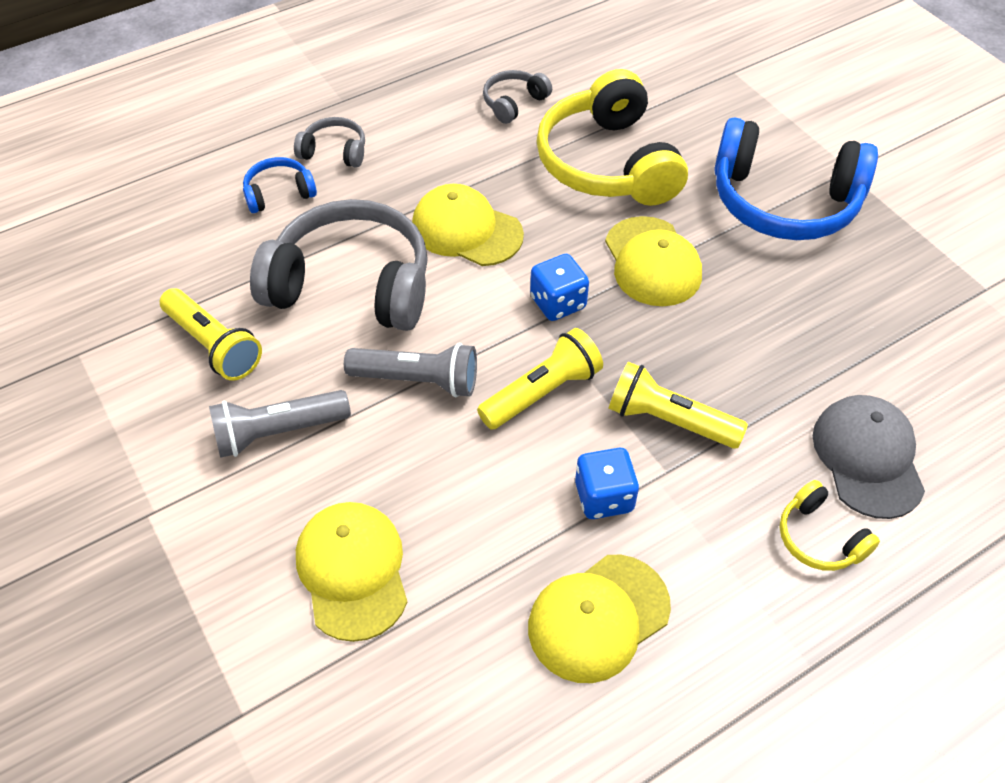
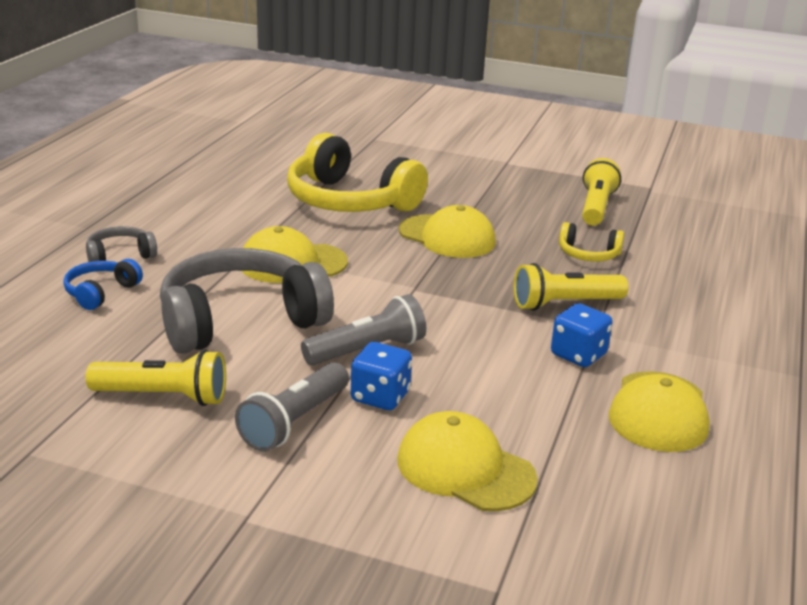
camera: 40 degrees left, 25 degrees down
yellow flashlight [477,328,603,430] -> yellow flashlight moved to [582,158,621,225]
grey headphones [483,70,552,124] -> none
blue dice [530,254,589,321] -> blue dice moved to [351,342,412,410]
blue headphones [714,117,878,240] -> none
yellow headphones [780,480,880,571] -> yellow headphones moved to [559,222,624,261]
grey cap [813,395,925,519] -> none

